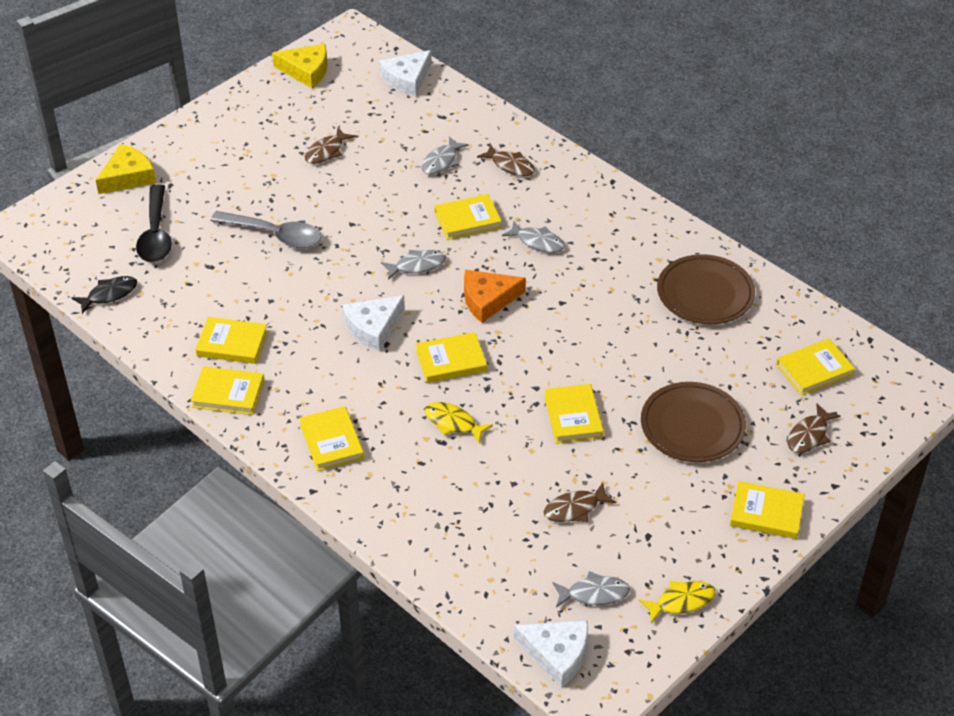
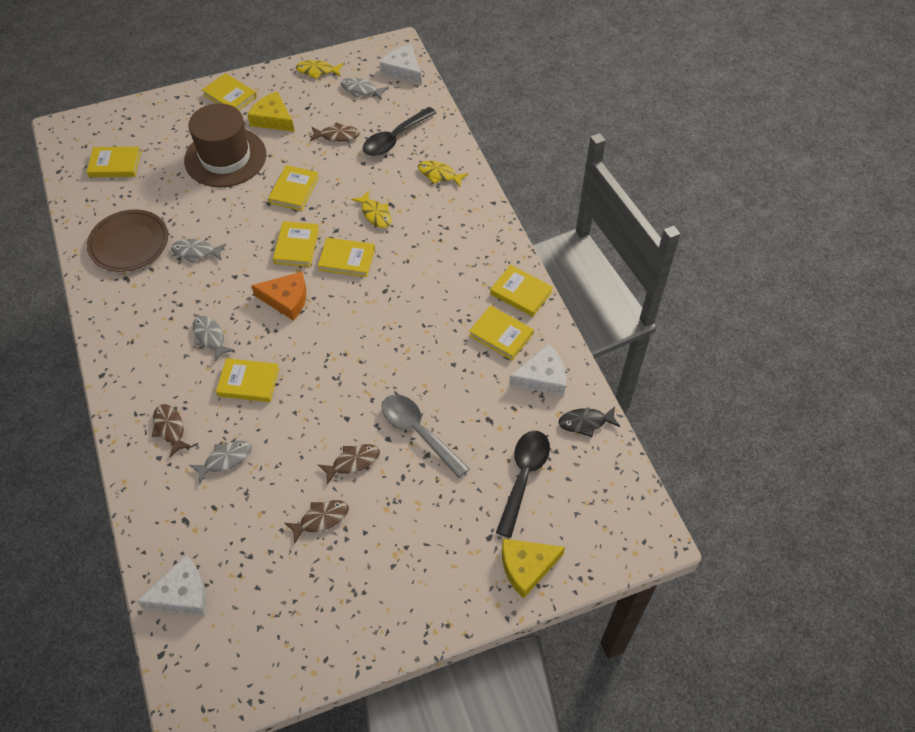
camera: 155 degrees left, 10 degrees up
yellow cheese [272,44,328,88] -> yellow cheese moved to [247,91,295,132]
yellow book [299,406,364,471] -> yellow book moved to [273,221,319,267]
white cheese [342,295,405,352] -> white cheese moved to [509,344,566,396]
grey fish [381,250,446,280] -> grey fish moved to [171,239,226,263]
brown plate [641,382,746,462] -> brown hat [184,103,266,187]
brown fish [787,404,840,453] -> brown fish moved to [318,444,380,485]
none -> black spoon [363,107,436,156]
none -> yellow fish [418,161,468,187]

